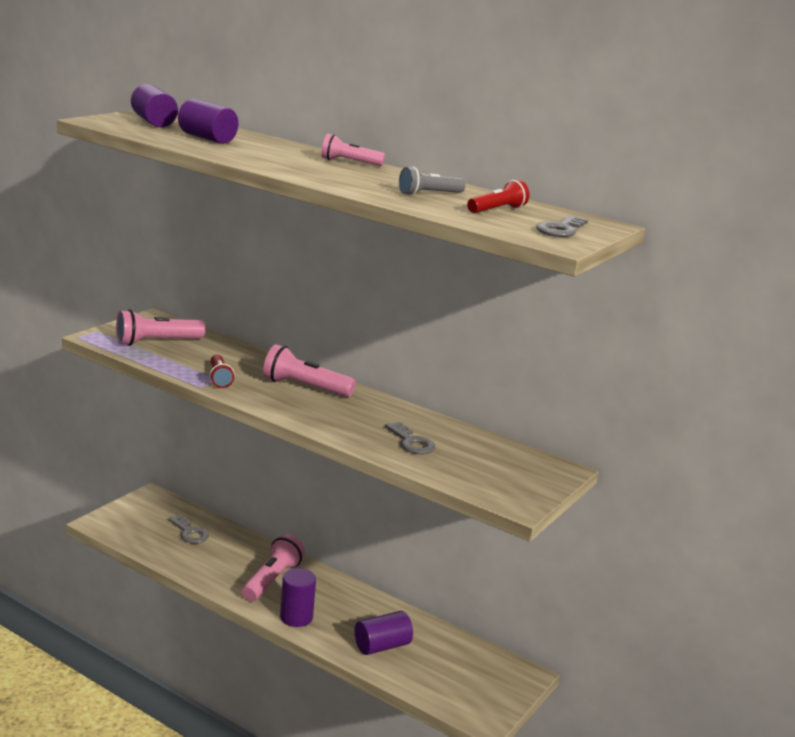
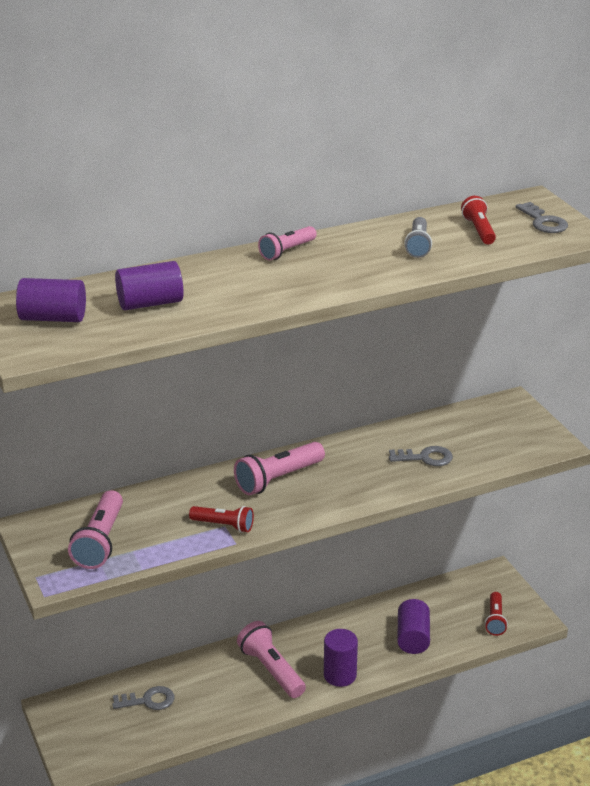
camera: 55 degrees left, 10 degrees up
none -> red flashlight [485,592,508,636]

